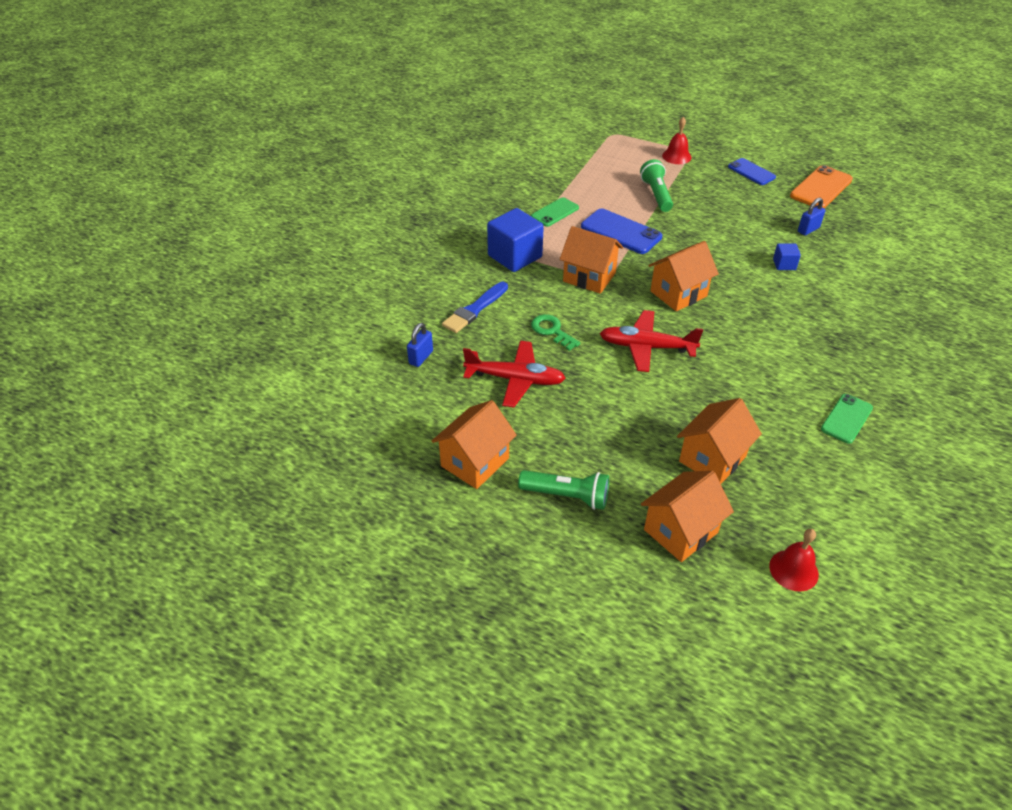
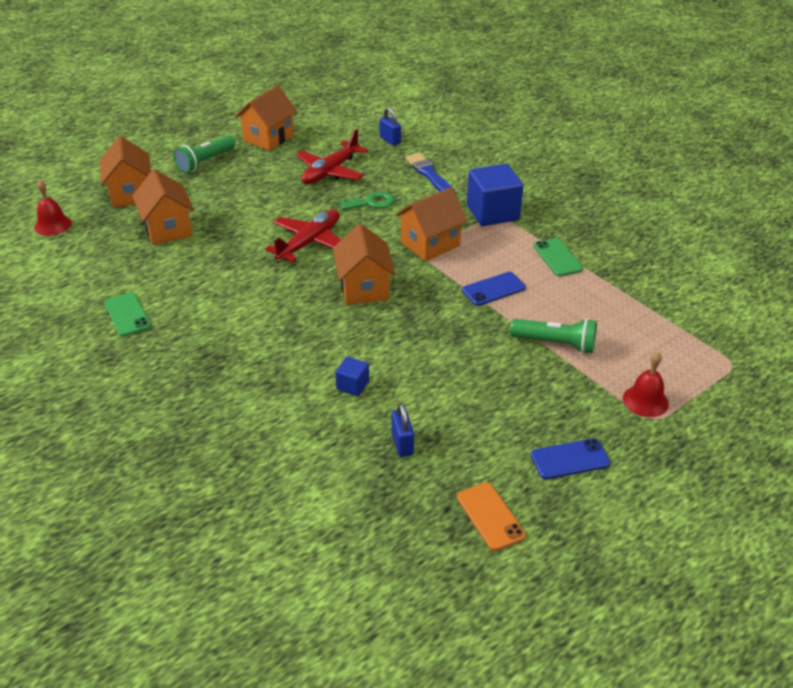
camera: 115 degrees right, 5 degrees down
orange house [431,400,517,489] -> orange house turned 60 degrees clockwise [235,85,297,151]
blue phone [581,209,662,254] -> blue phone [462,272,526,306], size x0.65
orange phone [790,165,853,208] -> orange phone [457,482,526,551], size x0.65

